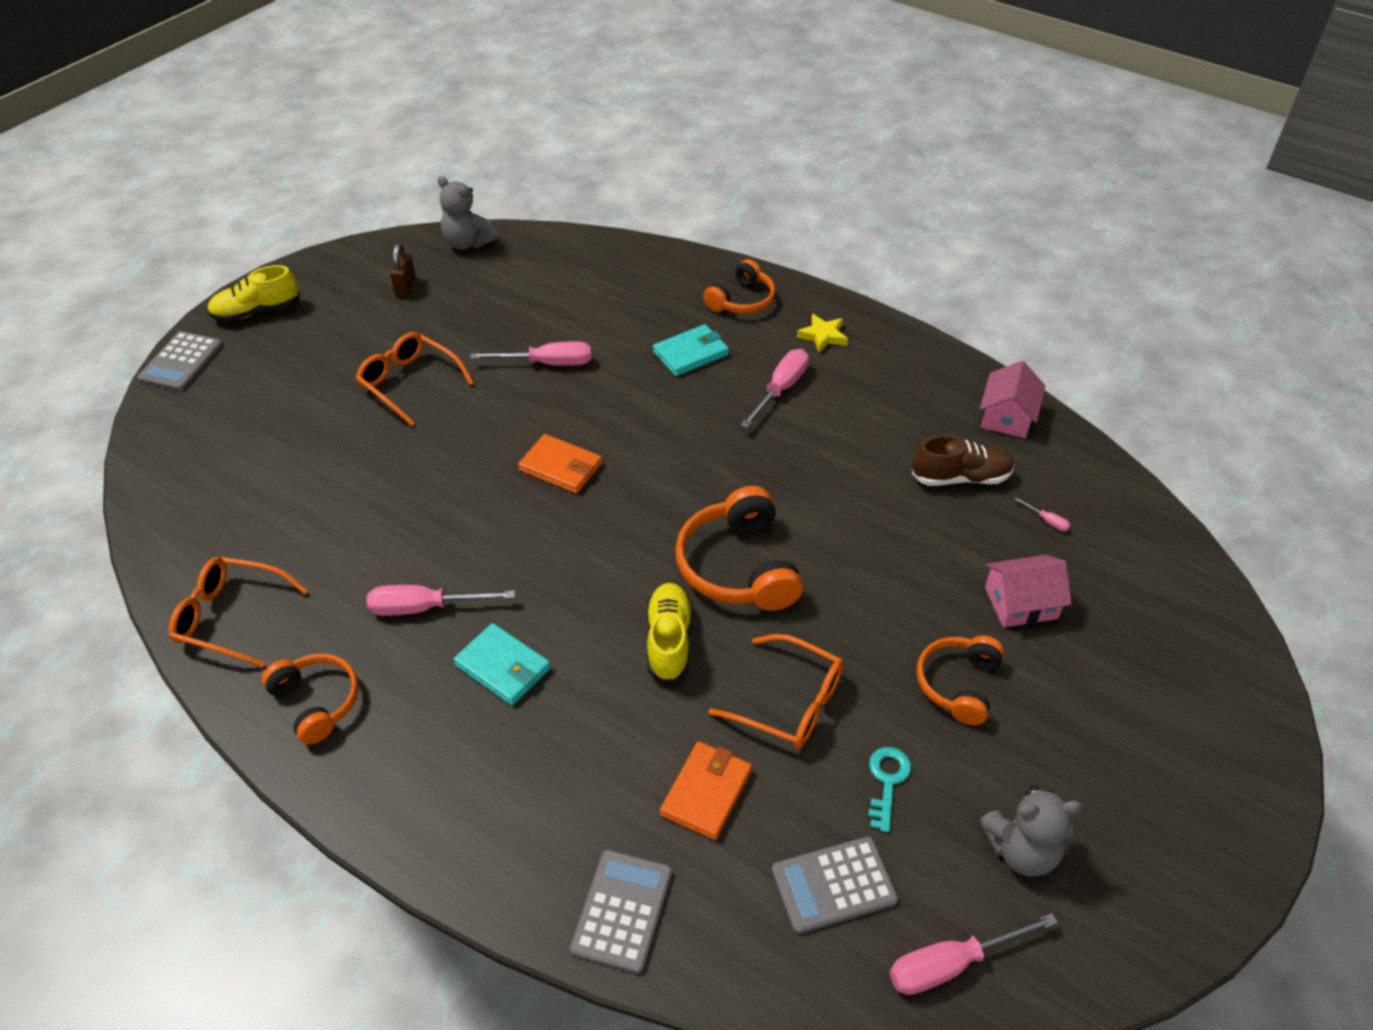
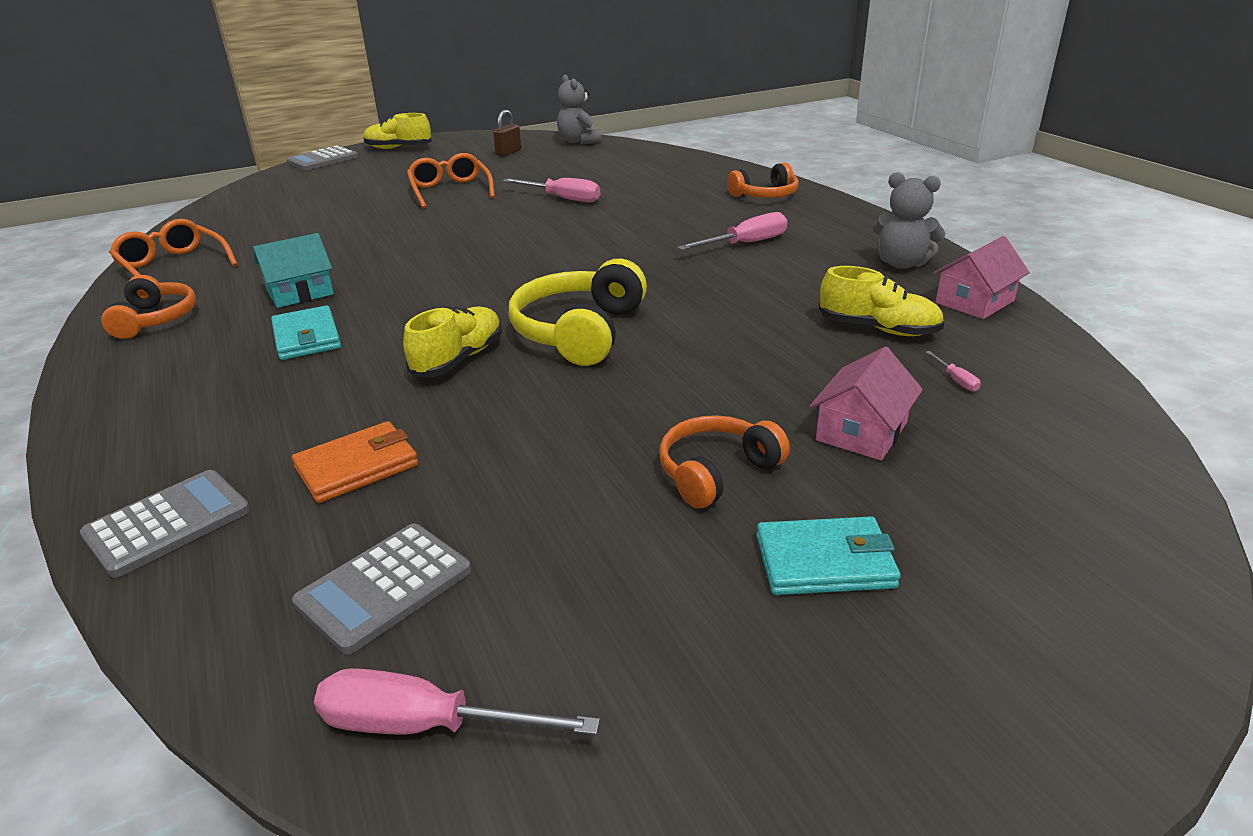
camera: 30 degrees right, 15 degrees down
pink screwdriver [367,585,515,616] -> turquoise house [253,233,334,308]
orange wallet [518,434,602,494] -> none
turquoise wallet [653,324,729,376] -> turquoise wallet moved to [756,516,901,595]
orange headphones [675,486,803,611] -> yellow headphones [509,259,647,366]
orange glasses [708,634,844,749] -> none
grey calculator [772,836,898,934] -> grey calculator turned 60 degrees counterclockwise [292,524,471,654]
yellow star [797,314,848,353] -> none
turquoise key [868,747,911,832] -> none
brown shoe [912,435,1014,486] -> yellow shoe [819,266,944,336]
grey teddy bear [980,785,1082,877] -> grey teddy bear moved to [873,172,945,269]
pink house [985,555,1072,628] -> pink house turned 75 degrees counterclockwise [810,346,923,461]

